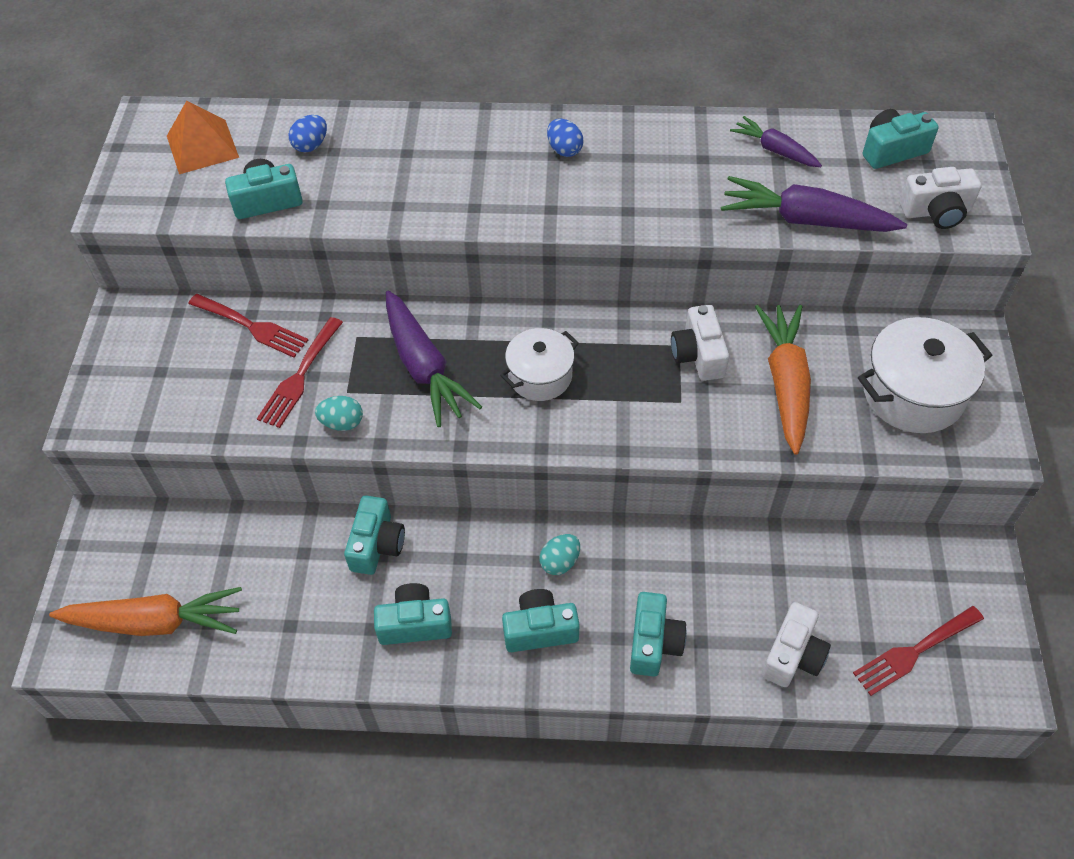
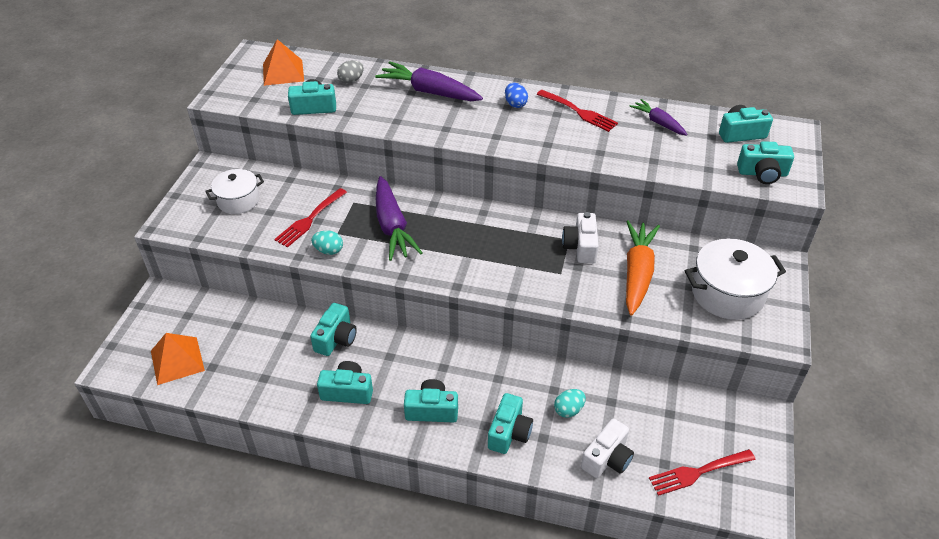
camera: 10 degrees right, 10 degrees down
orange carrot [49,587,242,636] -> orange pyramid [151,333,205,385]
red fork [188,294,309,358] -> red fork moved to [537,90,618,132]
blue egg [289,115,327,153] -> grey egg [337,60,364,84]
white pot [500,328,579,401] -> white pot moved to [205,169,264,214]
turquoise egg [539,534,580,575] -> turquoise egg moved to [554,389,586,418]
purple carrot [721,176,907,232] -> purple carrot moved to [375,62,483,101]
white camera [899,167,982,229] -> turquoise camera [737,141,794,184]

